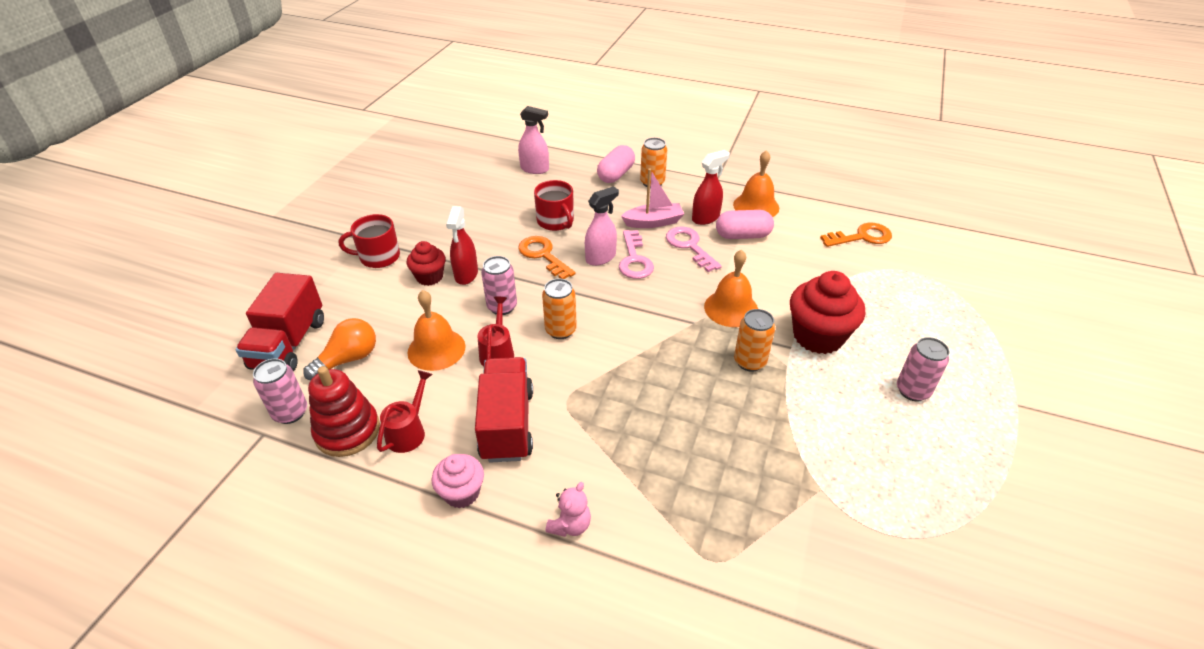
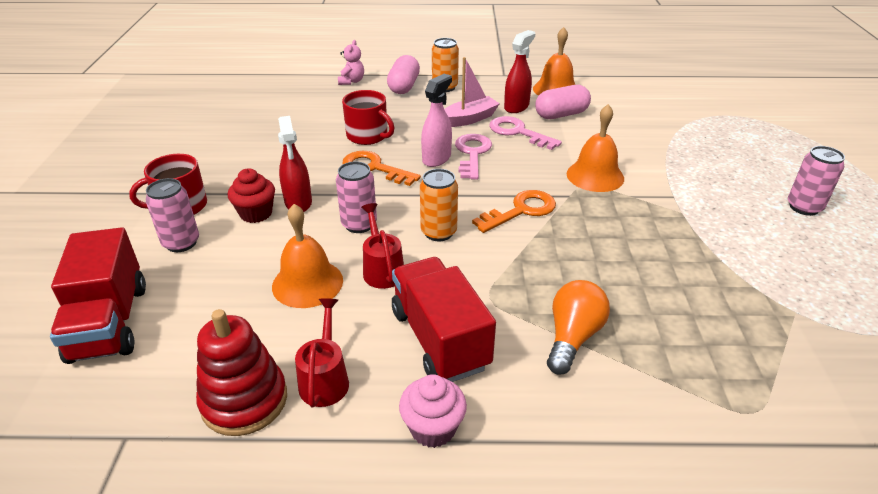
camera: 20 degrees left, 5 degrees down
pink can [253,358,307,424] -> pink can moved to [146,178,199,252]
orange light bulb [304,318,376,380] -> orange light bulb moved to [547,280,610,375]
pink spray bottle [518,106,549,174] -> none
pink teddy bear [545,482,591,537] -> pink teddy bear moved to [338,40,364,85]
pink key [619,230,654,279] -> pink key turned 150 degrees counterclockwise [455,134,492,180]
orange can [734,309,775,372] -> none
red cupcake [790,271,865,354] -> none
orange key [820,223,892,247] -> orange key moved to [472,190,556,233]

